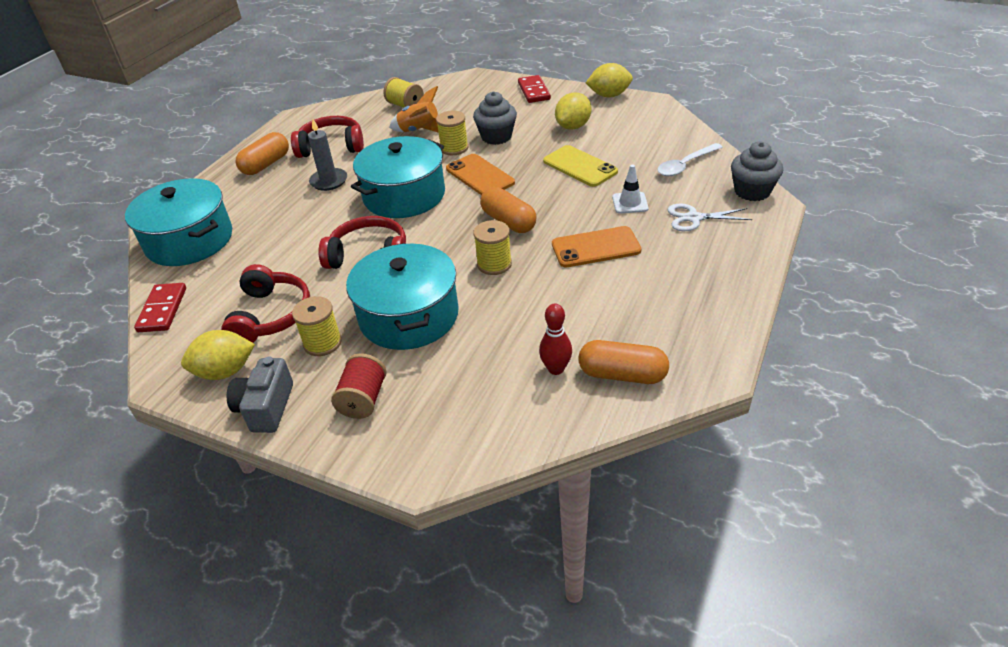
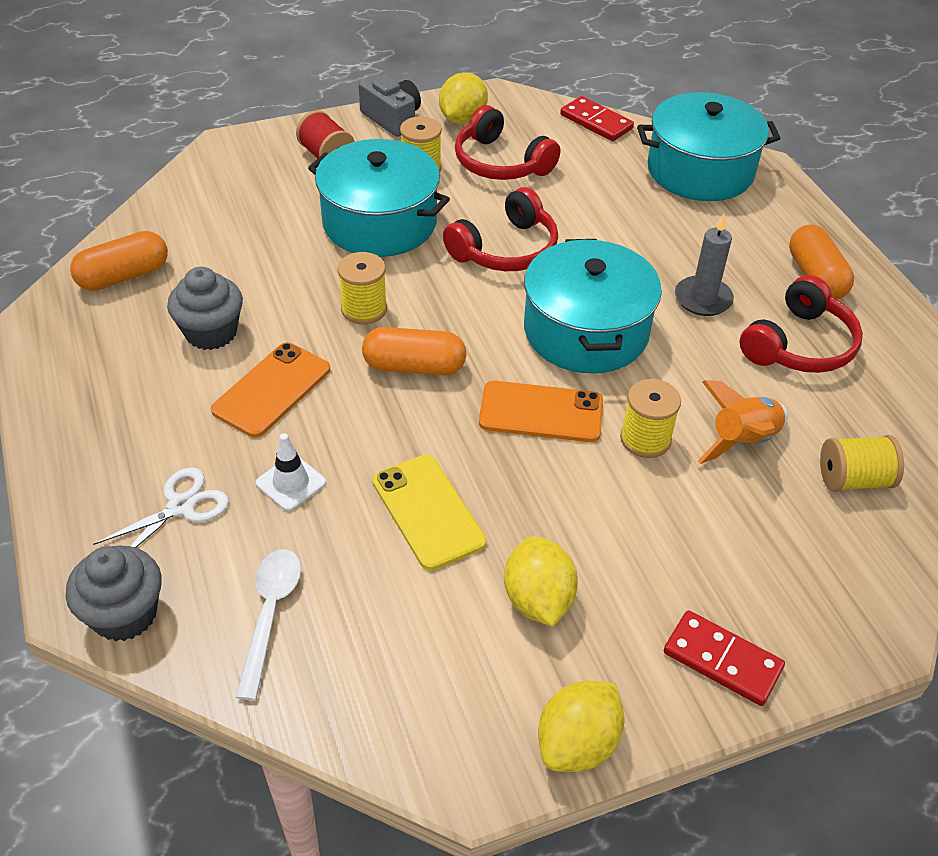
camera: 130 degrees right, 5 degrees up
grey cupcake [473,91,517,145] -> grey cupcake moved to [167,267,243,350]
red bowling pin [539,304,572,375] -> none
yellow phone [543,145,618,187] -> yellow phone turned 60 degrees clockwise [372,455,486,571]

